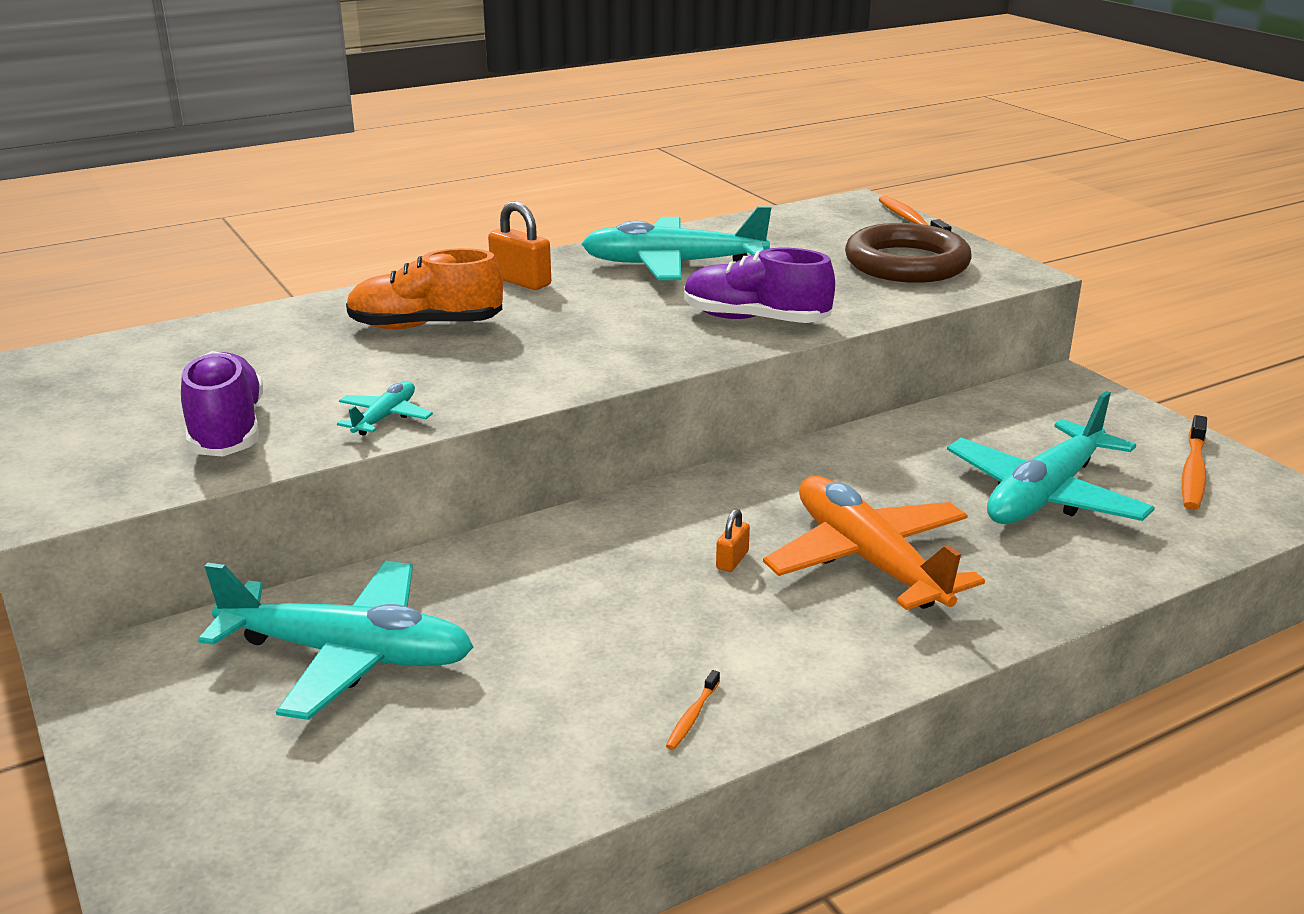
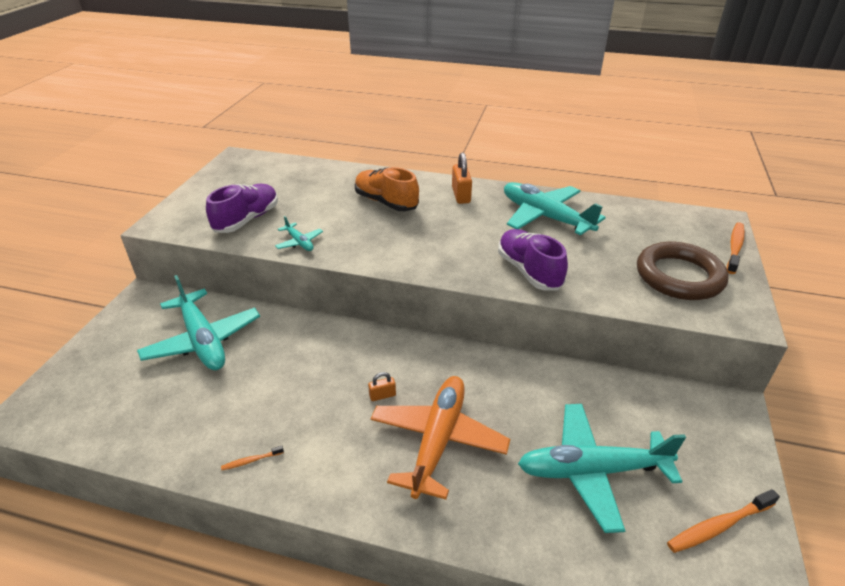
camera: 45 degrees right, 10 degrees up
turquoise plane [337,381,433,436] -> turquoise plane turned 75 degrees clockwise [275,216,323,251]

